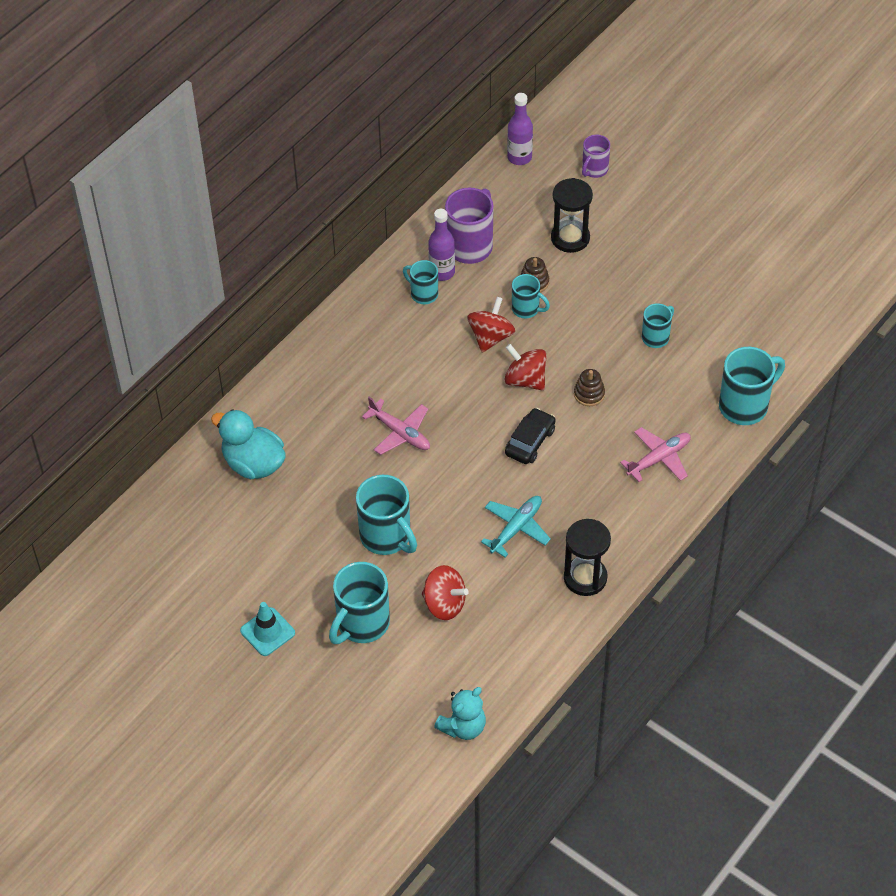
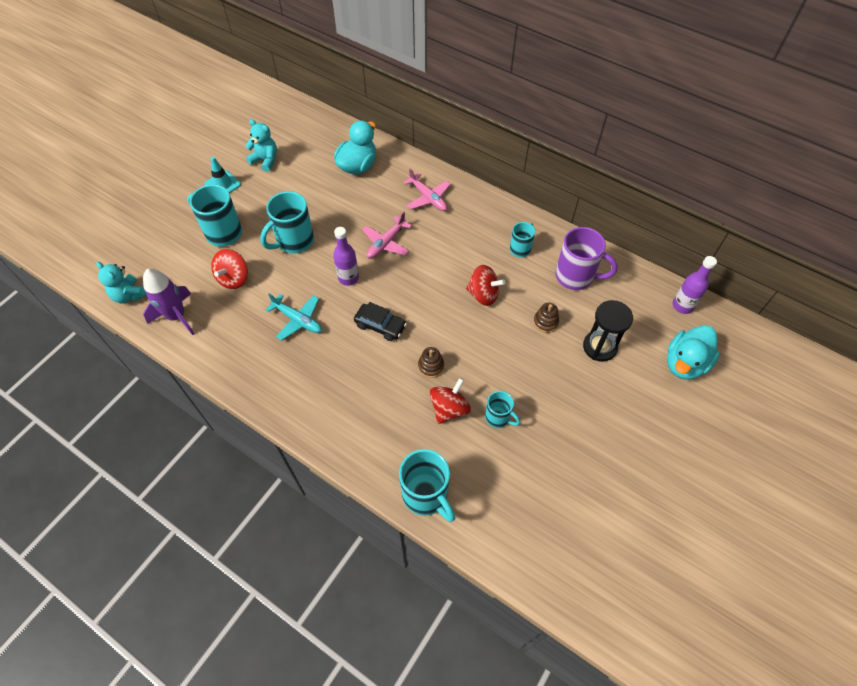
camera: 85 degrees right, 5 degrees up
purple bottle [428,209,455,281] -> purple bottle moved to [333,227,359,286]
red spinning top [505,344,547,391] -> red spinning top moved to [430,378,471,424]
turquoise mug [512,274,550,318] -> none
black hourglass [564,519,611,596] -> none
purple mug [582,135,610,178] -> turquoise duck [667,325,720,380]
pink plane [620,427,691,482] -> pink plane moved to [403,168,451,211]
none -> purple rocket [143,269,195,335]
none -> turquoise teddy bear [245,119,277,172]

